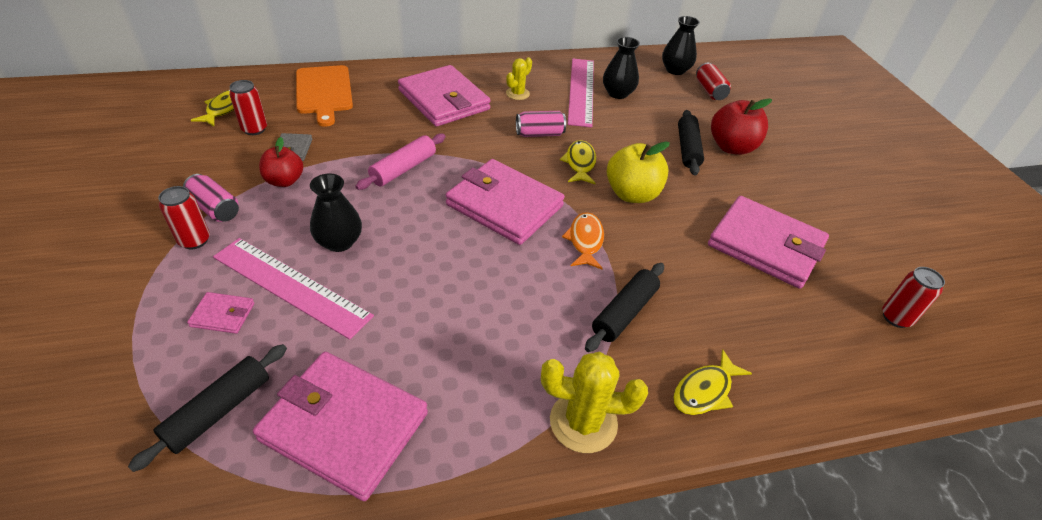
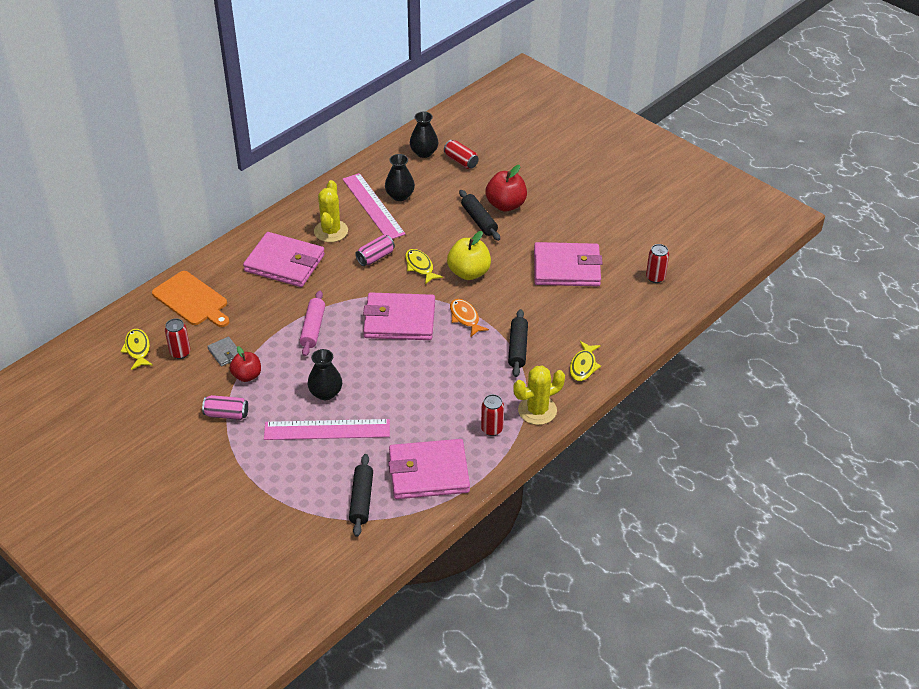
camera: 30 degrees left, 0 degrees up
red can [158,186,210,249] -> red can moved to [481,394,504,436]
pink wallet [187,292,255,334] -> none
yellow cactus [506,57,532,100] -> yellow cactus [314,180,348,242], size x1.68

